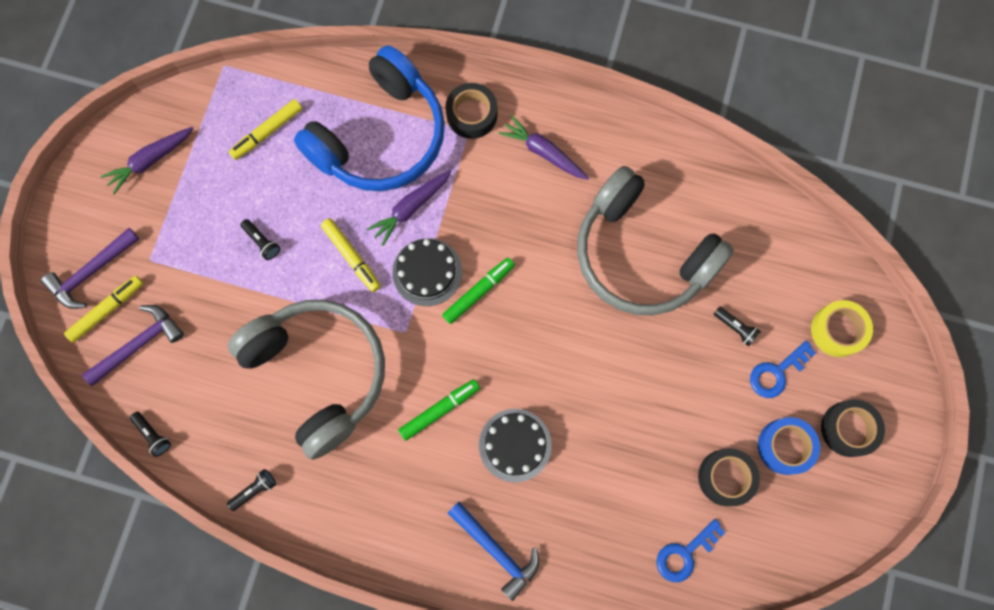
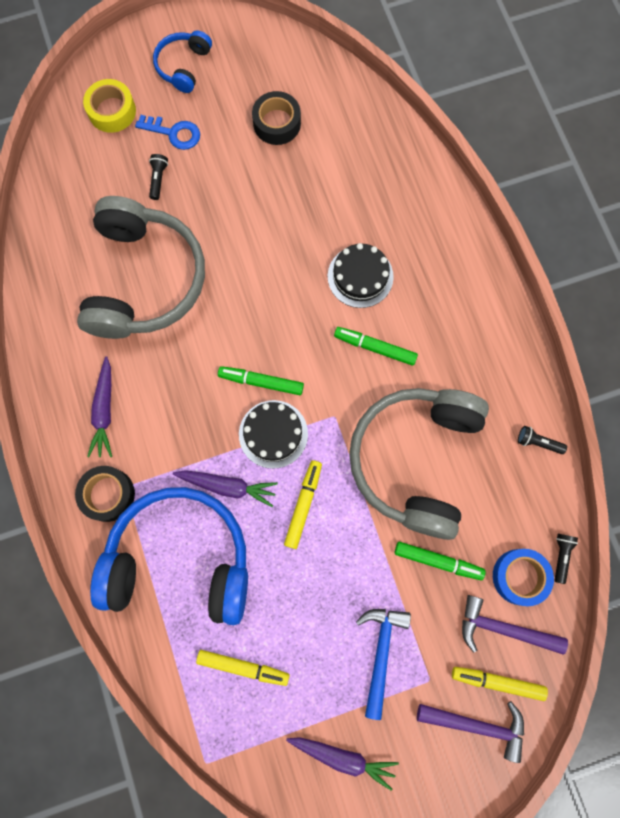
camera: 125 degrees left, 0 degrees up
black flashlight [240,219,280,260] -> none
blue hammer [448,502,539,601] -> blue hammer moved to [356,609,411,720]
blue key [656,519,726,582] -> none
blue tape [758,417,820,475] -> blue tape moved to [493,549,554,606]
black tape [821,400,885,457] -> blue headphones [153,30,212,93]
none -> green marker [395,542,486,580]

